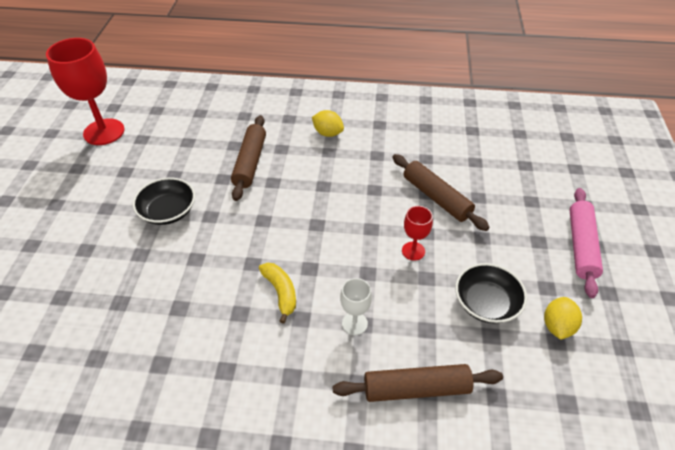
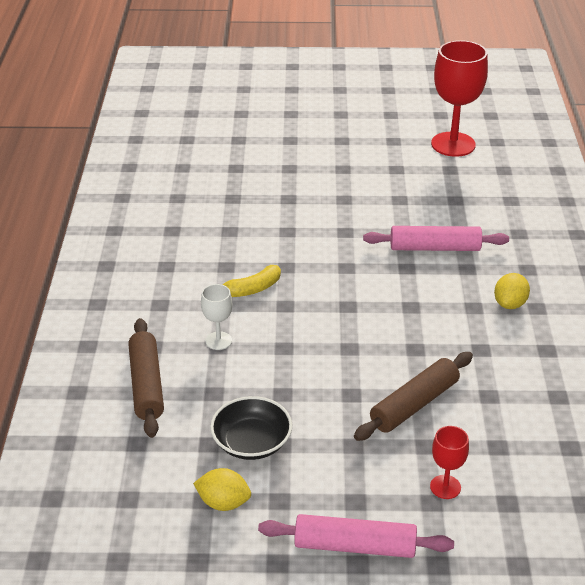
camera: 85 degrees right, 10 degrees down
black bowl [133,177,195,225] -> none
brown rolling pin [231,115,266,201] -> pink rolling pin [363,226,509,251]
red goblet [402,206,433,261] -> red goblet moved to [430,426,469,499]

